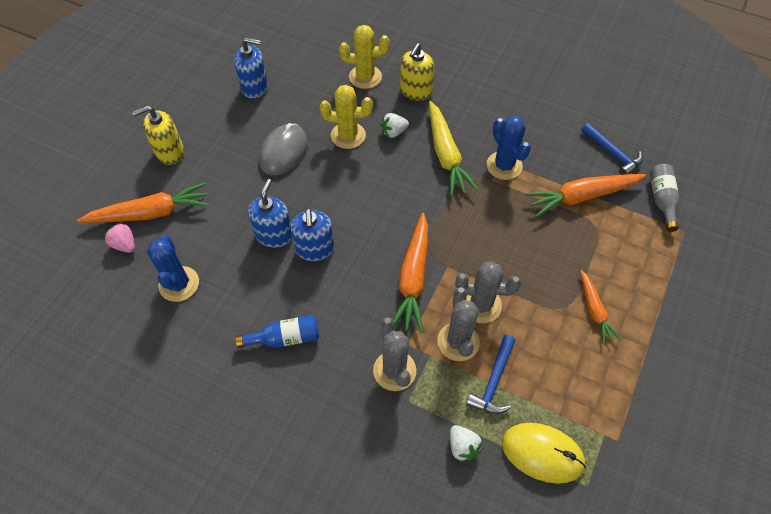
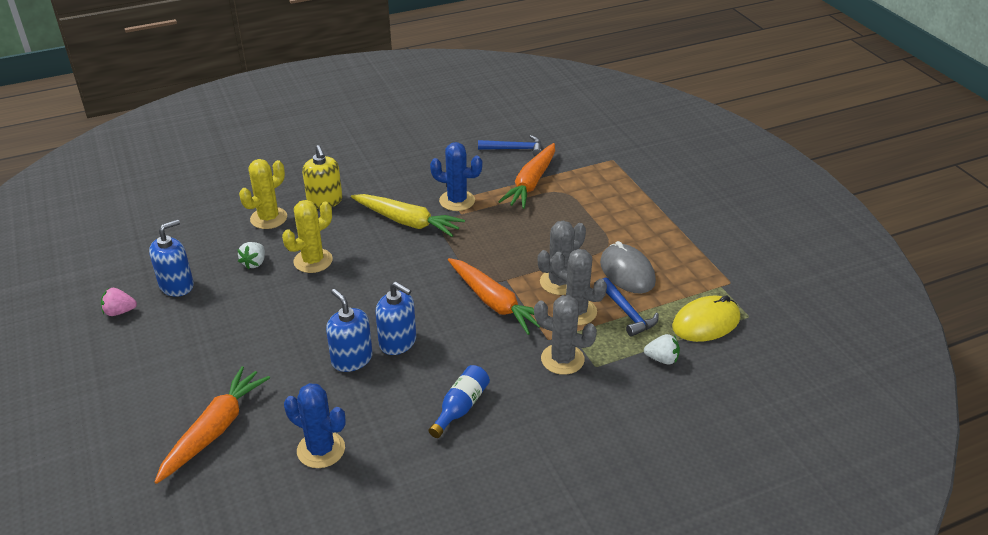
camera: 50 degrees left, 20 degrees down
pink strawberry [104,222,135,253] -> pink strawberry moved to [101,288,137,316]
yellow soap dispenser [132,106,184,165] -> none
grey mouse [259,123,307,176] -> grey mouse moved to [600,241,656,294]
white strawberry [381,113,409,138] -> white strawberry moved to [237,242,265,269]
orange carrot [580,270,621,345] -> none
grey bottle [650,164,679,232] -> none

